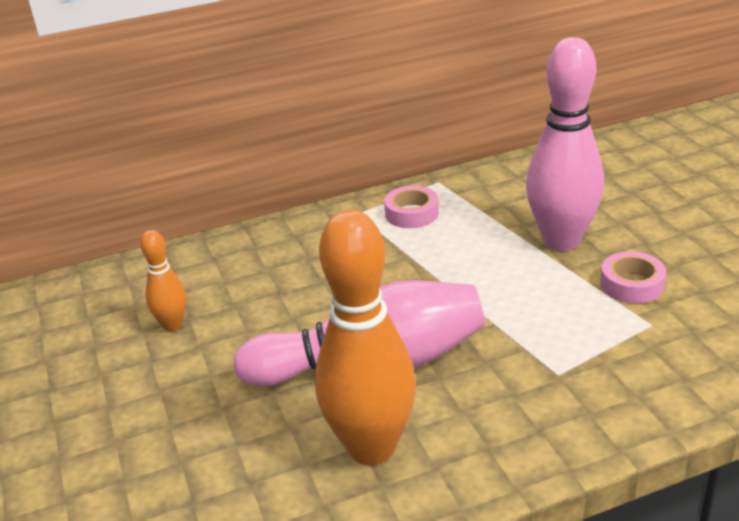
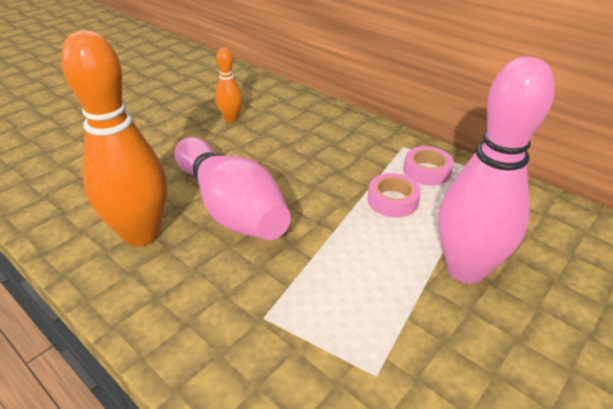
camera: 60 degrees right, 5 degrees up
pink tape [600,251,666,304] -> pink tape moved to [368,173,421,217]

